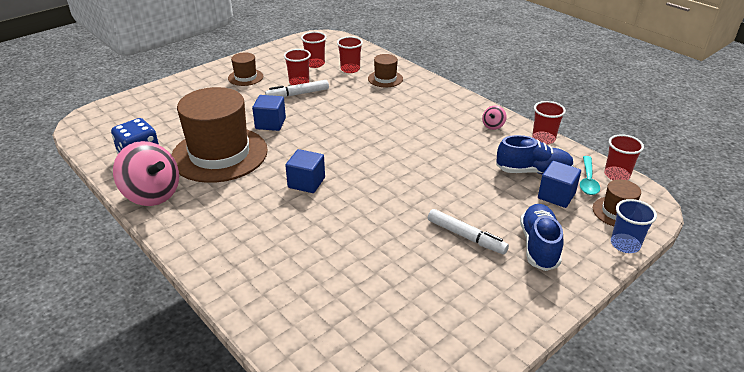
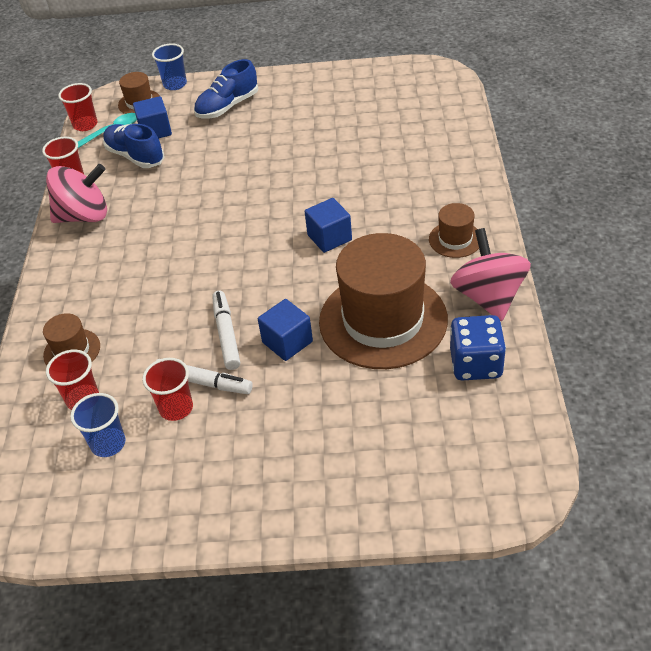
camera: 135 degrees left, 10 degrees up
brown hat [228,52,263,86] -> brown hat moved to [429,203,479,258]
red cup [301,32,327,68] -> blue cup [70,393,125,457]
white marker [428,209,509,254] -> white marker moved to [212,291,240,370]
pink spinning top [482,105,506,130] -> pink spinning top [46,164,107,223], size x2.28

